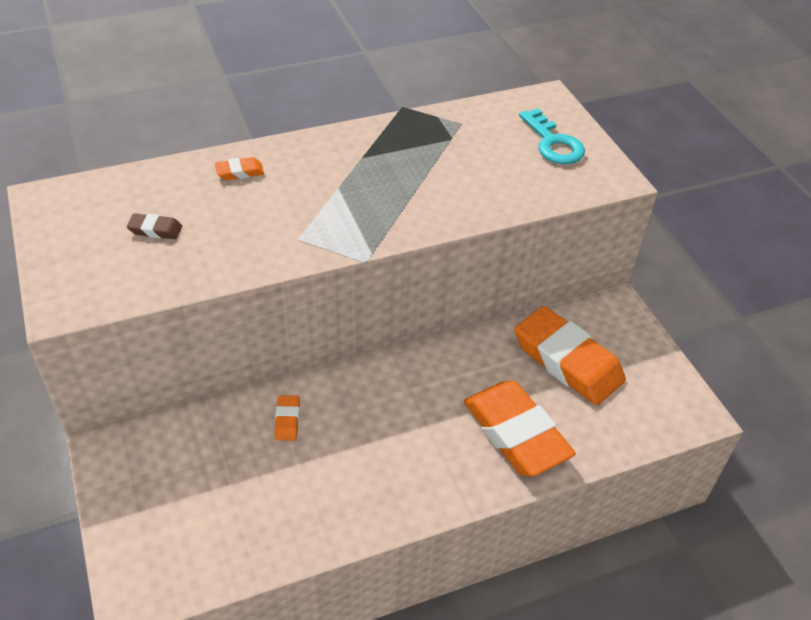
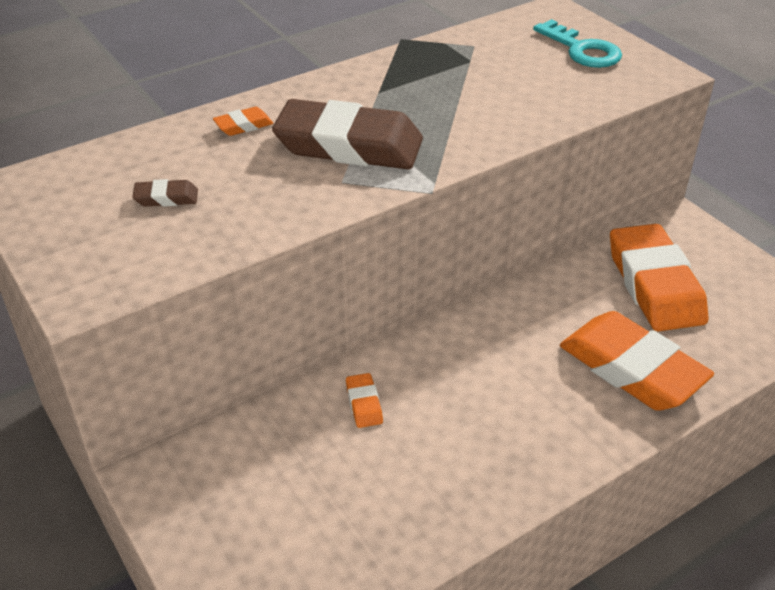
camera: 10 degrees left, 5 degrees down
orange eraser [514,306,626,405] -> orange eraser turned 45 degrees clockwise [610,224,709,332]
none -> brown eraser [272,99,423,169]

